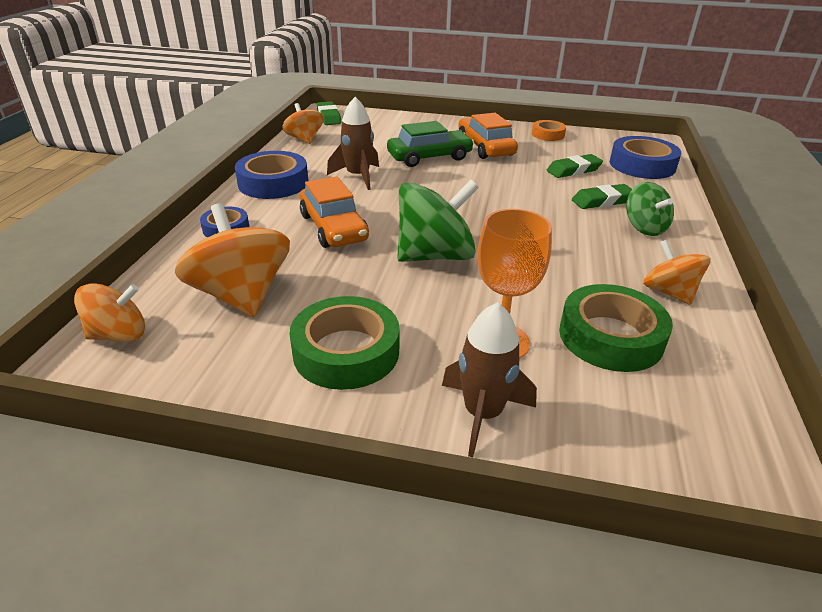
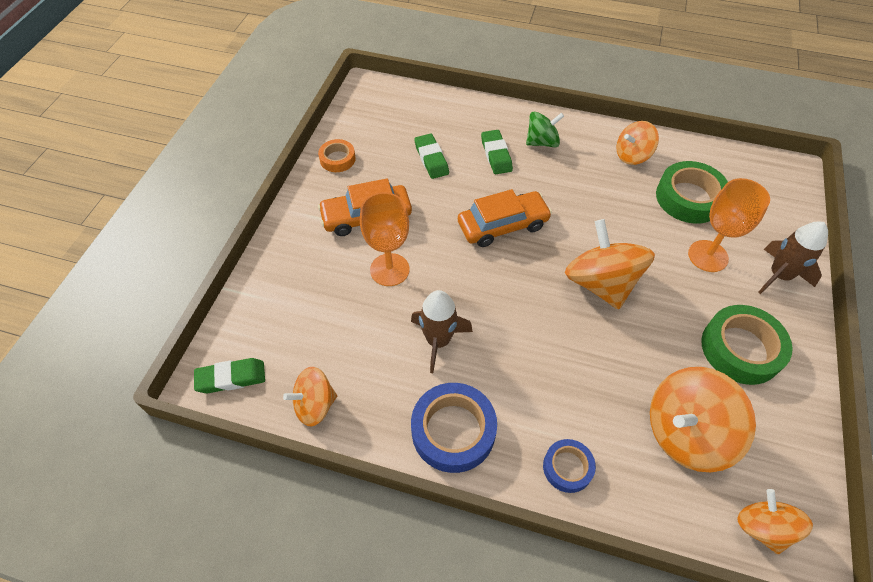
camera: 85 degrees left, 20 degrees up
orange car [300,176,369,248] -> orange car moved to [458,189,552,247]
green car [387,121,474,167] -> orange goblet [360,192,410,286]
green spinning top [397,180,479,262] -> orange spinning top [565,219,655,309]
blue tape [610,136,681,179] -> none

